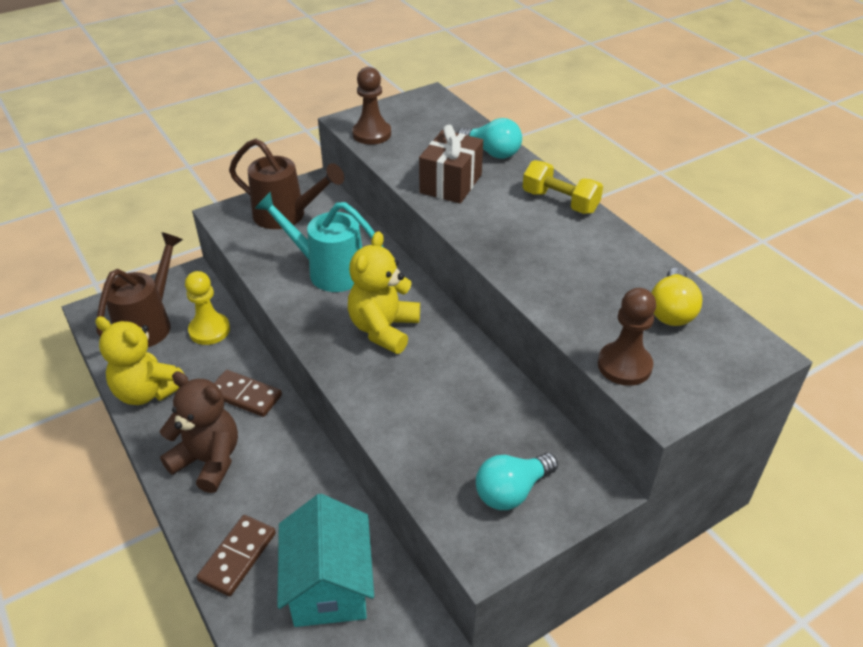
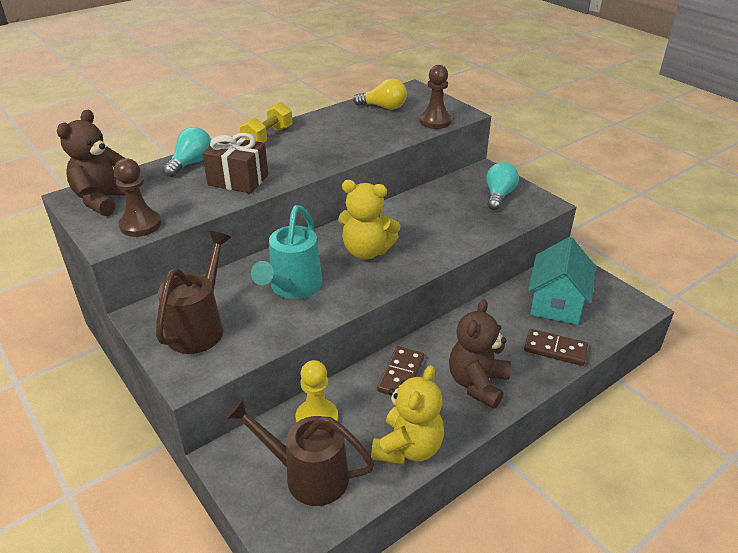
camera: 95 degrees left, 5 degrees down
turquoise house [277,494,374,627] -> turquoise house turned 60 degrees counterclockwise [528,237,596,325]
turquoise light bulb [476,453,558,510] -> turquoise light bulb turned 120 degrees counterclockwise [486,162,519,210]
none -> brown teddy bear [57,110,125,216]

